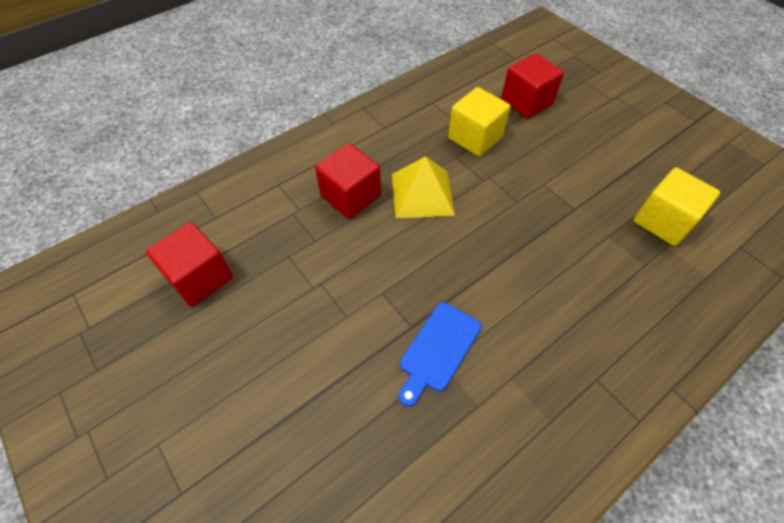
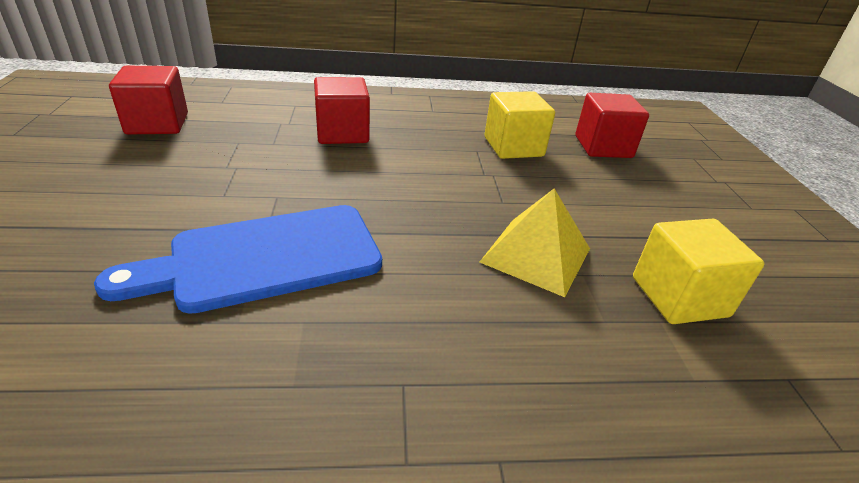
camera: 30 degrees right, 20 degrees down
yellow pyramid [392,156,455,219] -> yellow pyramid moved to [480,189,590,297]
blue cutting board [399,302,482,407] -> blue cutting board [94,205,382,314], size x1.70

